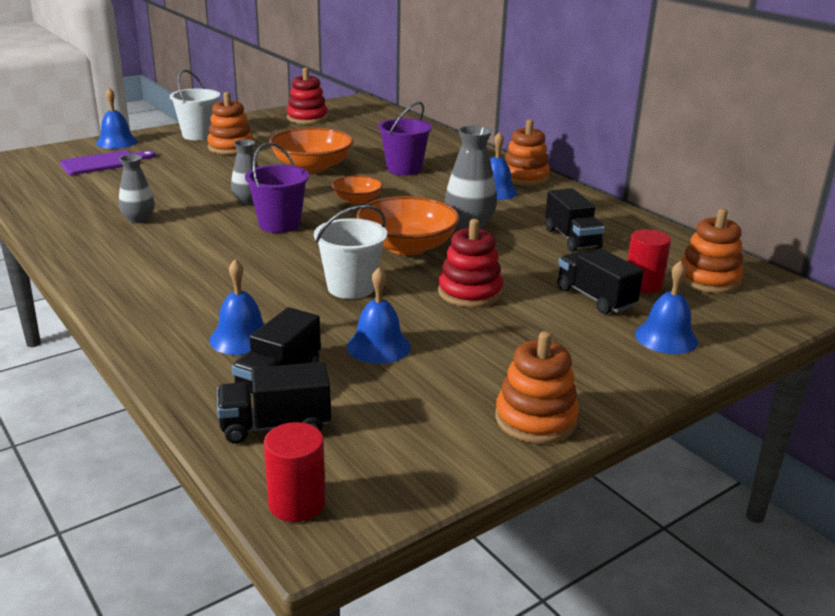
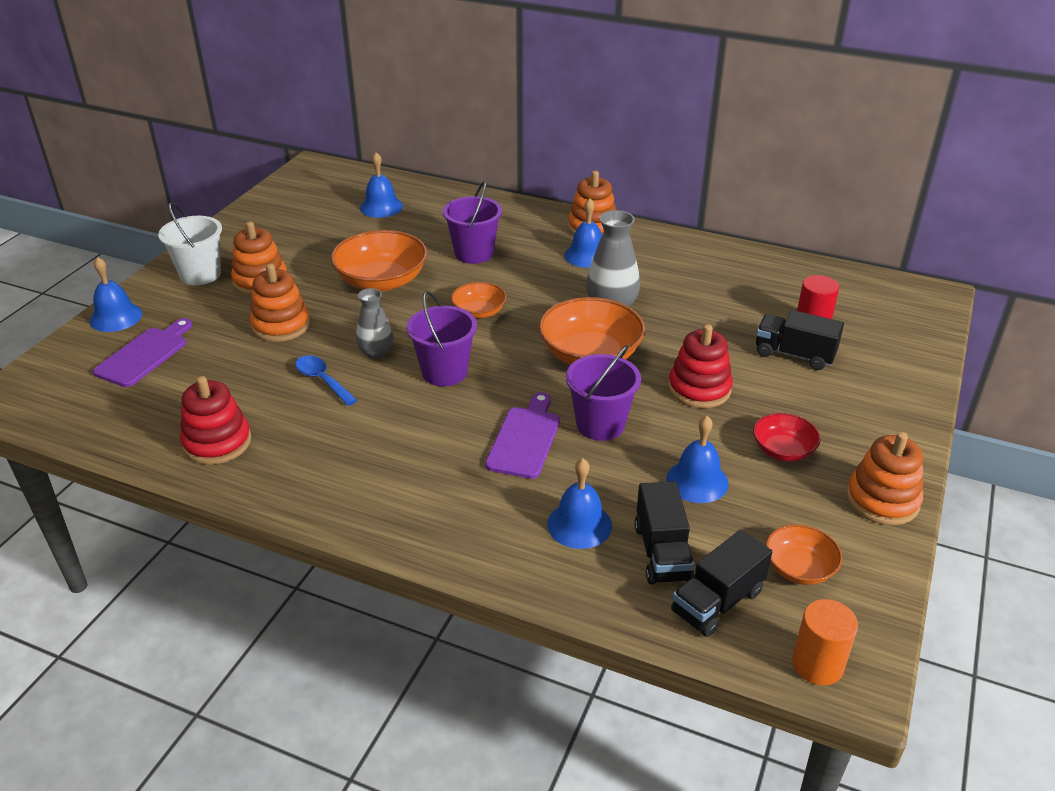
camera: 30 degrees left, 10 degrees up
grey vase [119,154,155,223] -> none
red cylinder [264,422,326,522] -> orange cylinder [792,599,858,685]
red stacking toy [286,68,328,124] -> red stacking toy moved to [180,376,251,465]
white bucket [314,205,387,299] -> purple bucket [566,345,641,441]
black truck [545,188,605,252] -> none
blue bell [635,261,698,354] -> blue bell moved to [360,152,403,218]
orange stacking toy [680,208,743,293] -> orange stacking toy moved to [250,263,310,342]
none -> blue spoon [295,355,357,406]
none -> purple cutting board [485,392,560,479]
none -> red bowl [753,413,821,462]
none -> orange bowl [765,524,842,585]

